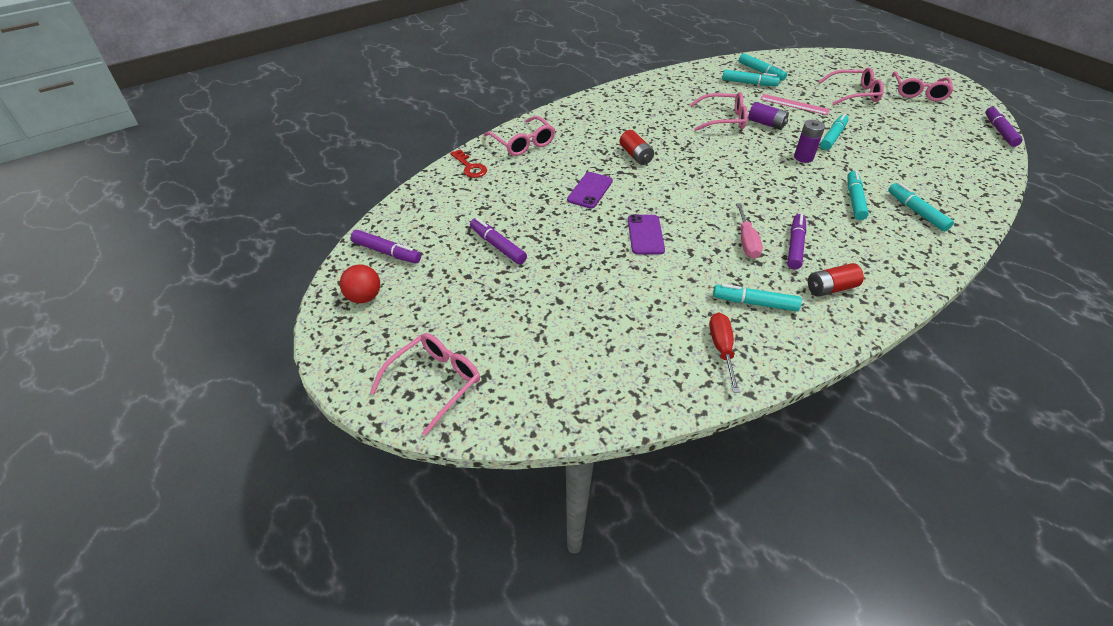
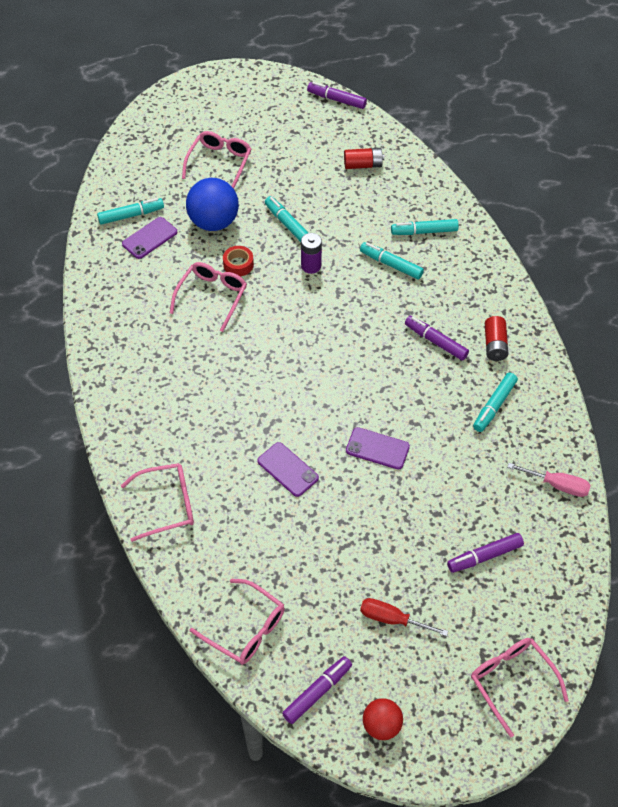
camera: 70 degrees left, 10 degrees up
red key [450,149,487,178] -> none
purple marker [470,218,527,265] -> purple marker moved to [447,533,524,573]
red battery [619,130,654,165] -> red battery moved to [344,148,384,169]
red screwdriver [709,313,740,393] -> red screwdriver moved to [360,598,448,636]
turquoise marker [722,70,780,86] -> purple phone [122,217,178,259]
pink screwdriver [736,203,763,258] -> pink screwdriver moved to [507,463,591,497]
purple battery [748,102,789,130] -> red tape [223,246,254,276]
pink ruler [760,94,830,115] -> blue ball [186,178,239,231]
pink glasses [892,71,954,101] -> pink glasses moved to [190,579,285,665]

